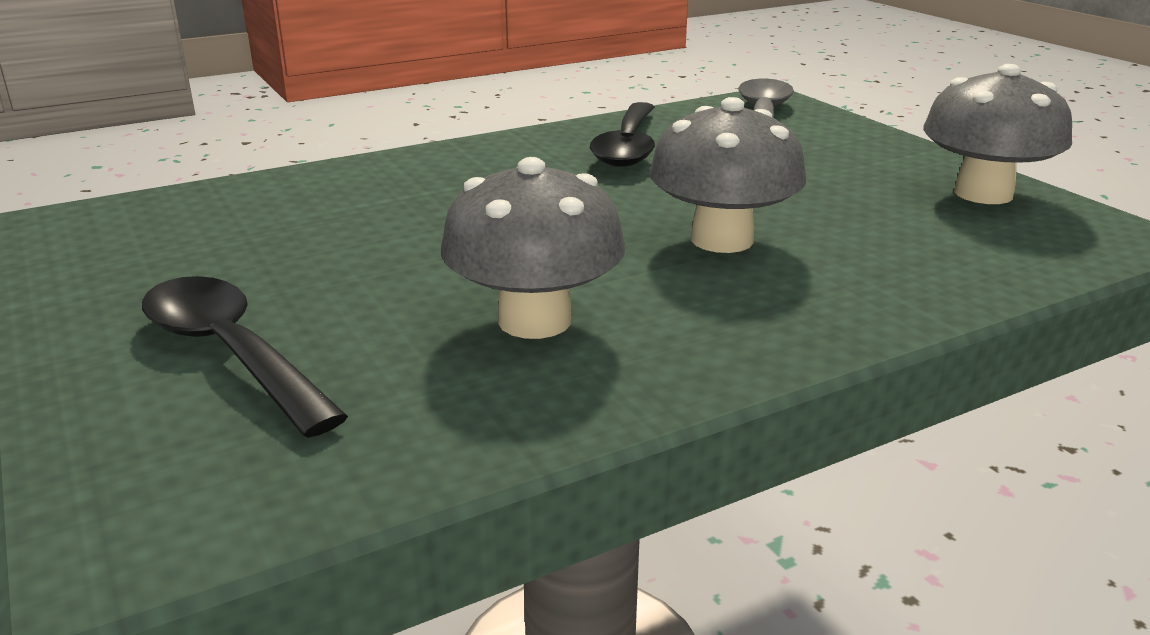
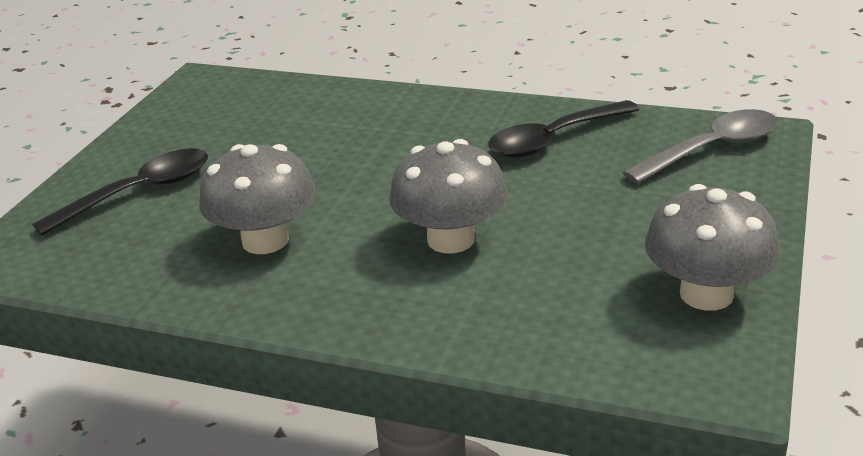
camera: 50 degrees right, 5 degrees up
black spoon [142,276,348,438] -> black spoon turned 45 degrees clockwise [32,148,208,236]

